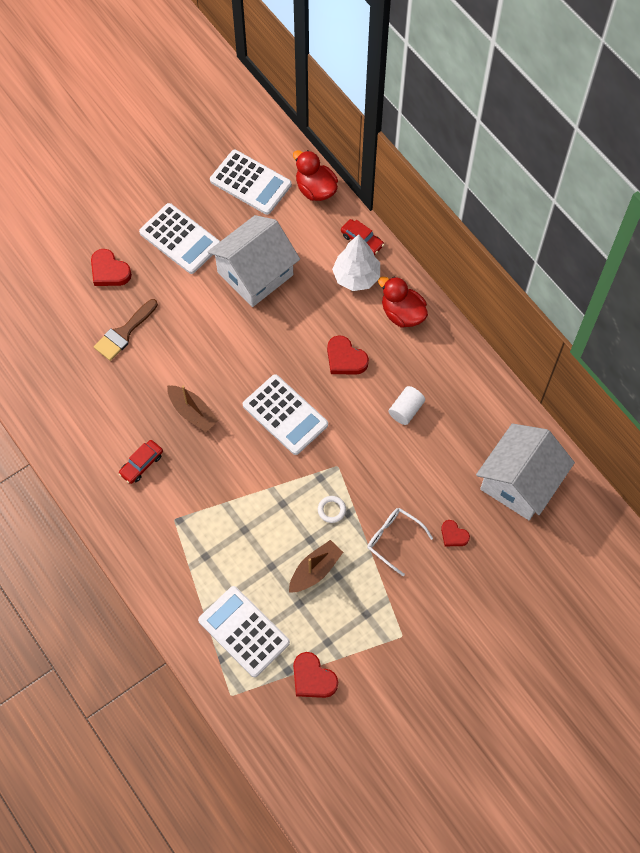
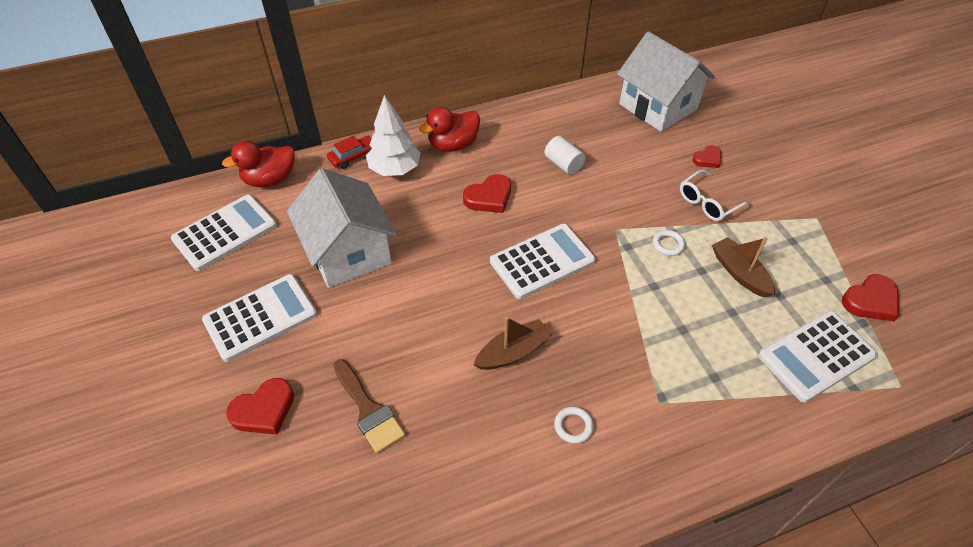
camera: 75 degrees left, 15 degrees down
red car [118,440,163,484] -> white ring [554,407,594,443]

